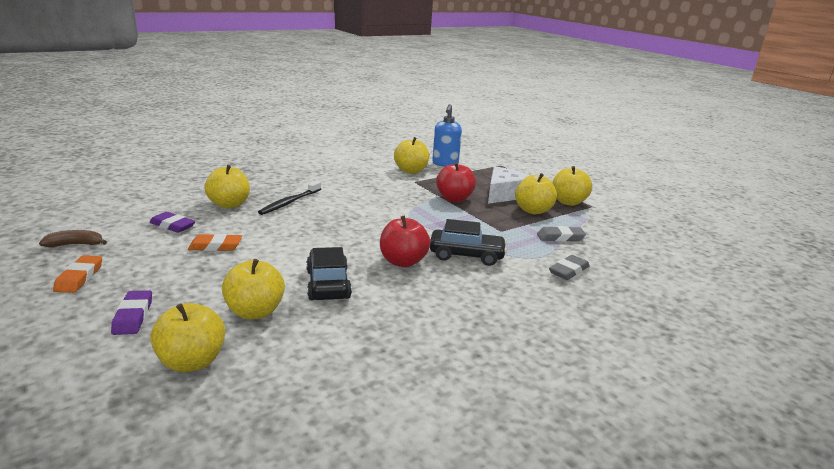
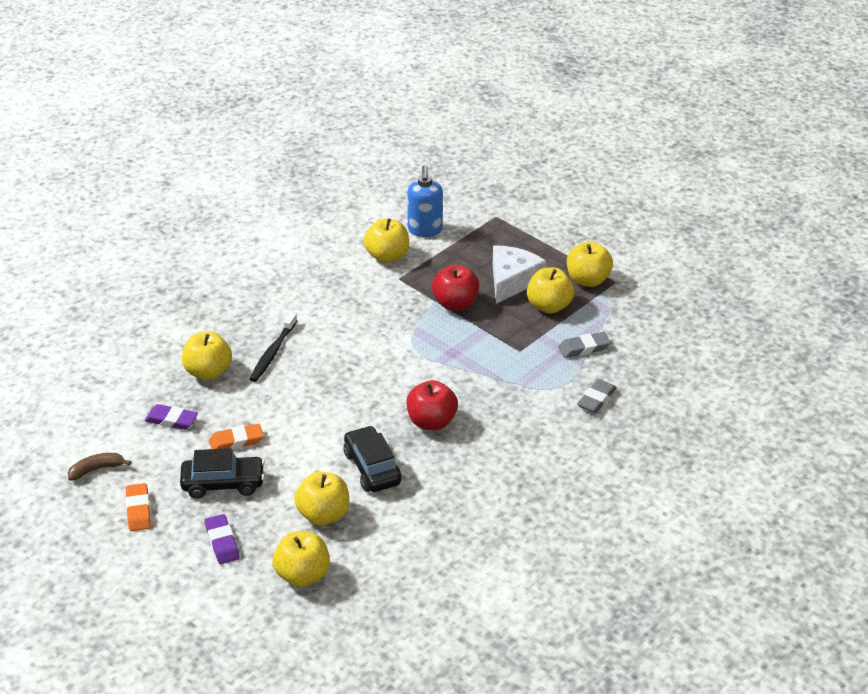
camera: 10 degrees left, 15 degrees up
black car [430,219,507,266] -> black car moved to [180,448,265,498]

